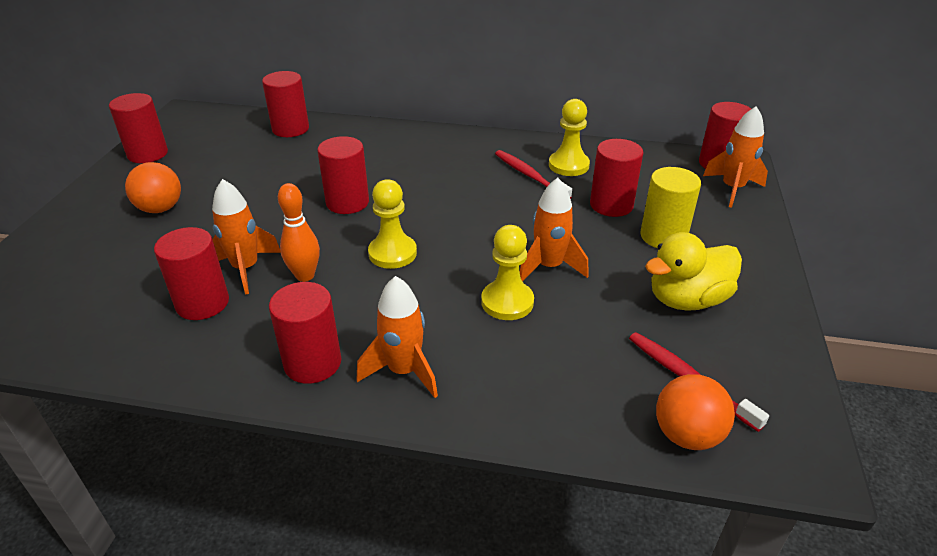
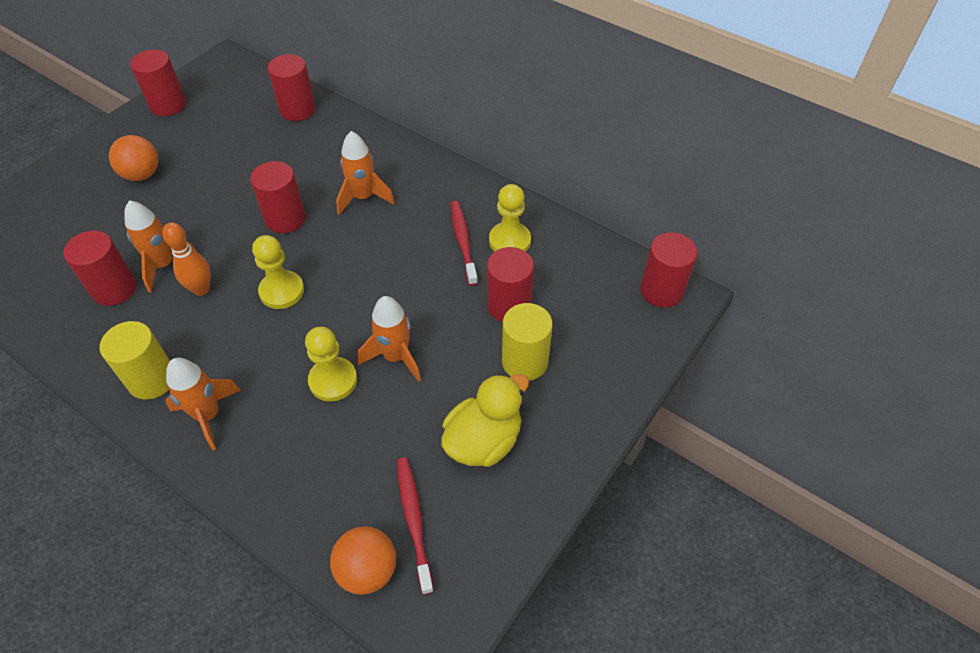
camera: 25 degrees right, 15 degrees up
red cylinder [269,282,341,384] -> yellow cylinder [100,321,170,400]
yellow duck [645,232,742,311] -> yellow duck turned 135 degrees clockwise [441,374,529,467]
orange rocket [703,106,768,208] -> orange rocket moved to [336,131,395,215]

